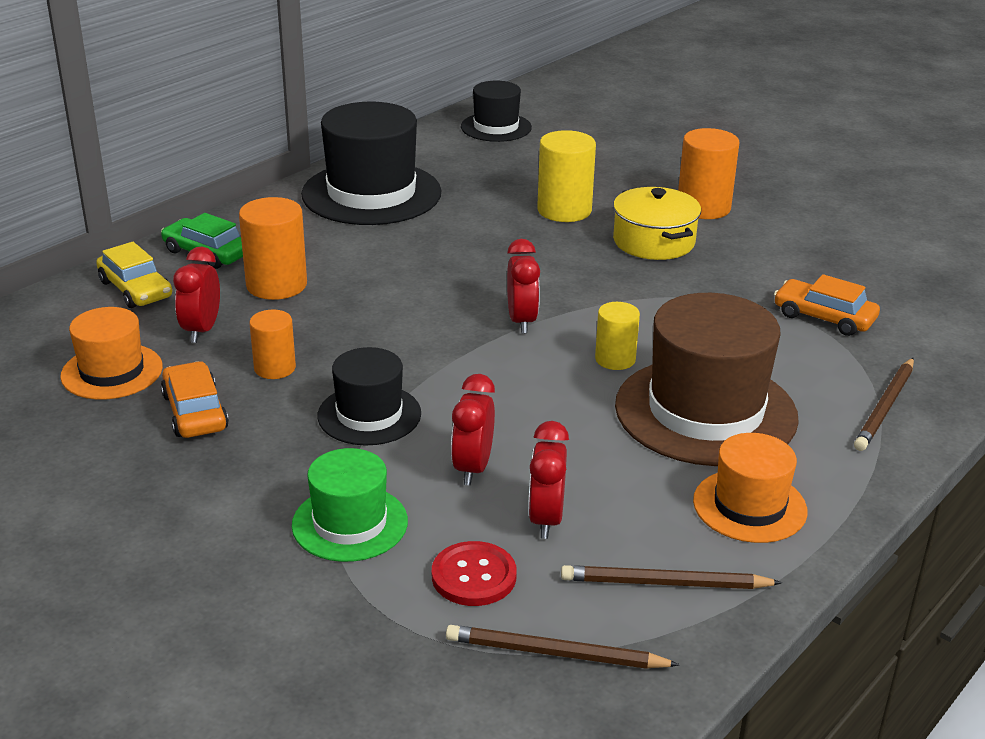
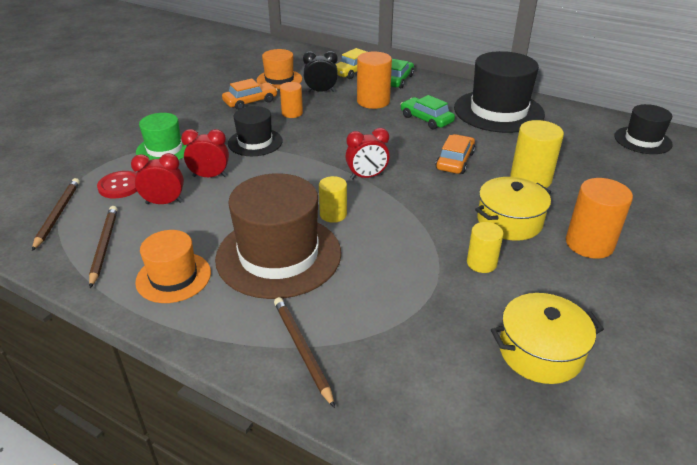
camera: 80 degrees right, 5 degrees up
red clock [173,247,220,343] -> black clock [303,51,338,92]
orange car [774,274,880,336] -> orange car moved to [436,134,475,174]
brown pencil [854,358,914,451] -> brown pencil turned 45 degrees clockwise [274,297,335,408]
none -> green car [401,95,455,129]
none -> yellow cylinder [467,222,504,273]
none -> yellow pot [491,293,604,384]

